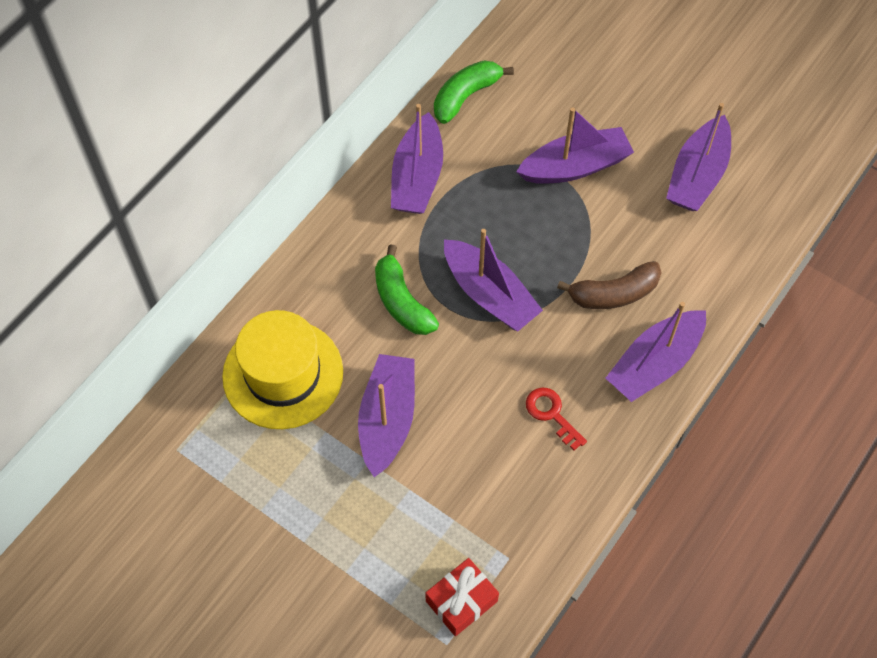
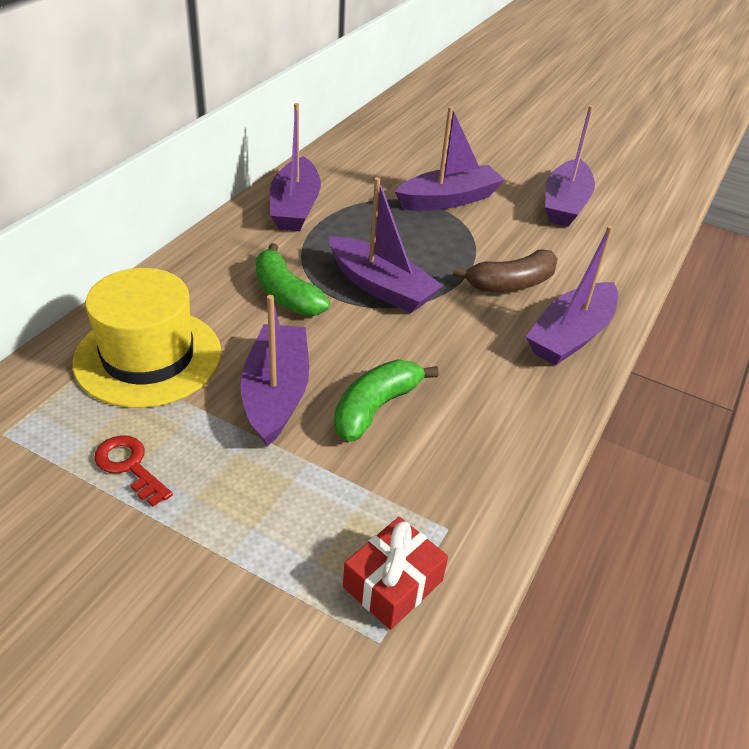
camera: 10 degrees left, 20 degrees down
green banana [434,60,514,124] -> green banana moved to [334,360,439,442]
red key [526,387,587,451] -> red key moved to [94,435,173,507]

